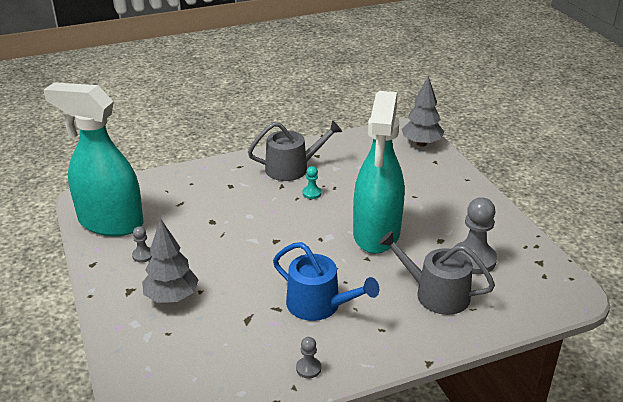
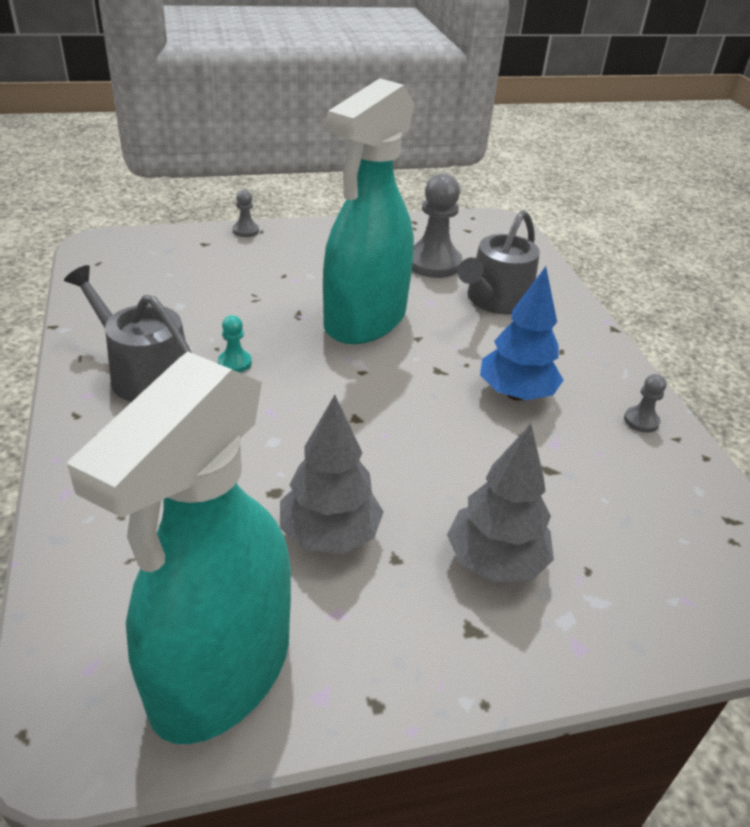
camera: 85 degrees left, 5 degrees up
grey pawn [132,226,152,262] -> grey pawn moved to [233,190,259,237]
grey watering can [248,120,342,181] -> grey watering can turned 45 degrees counterclockwise [64,265,192,402]
blue watering can [273,242,379,321] -> blue tree [480,266,564,401]
turquoise spray bottle [353,91,404,254] -> turquoise spray bottle turned 105 degrees clockwise [323,78,415,344]
grey tree [402,76,444,147] -> grey tree moved to [280,395,384,554]

